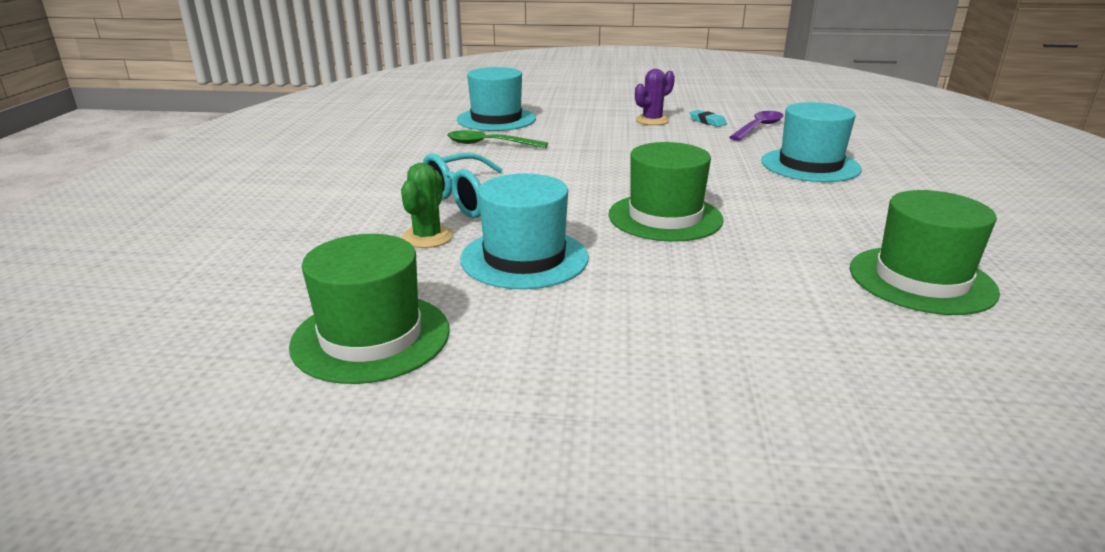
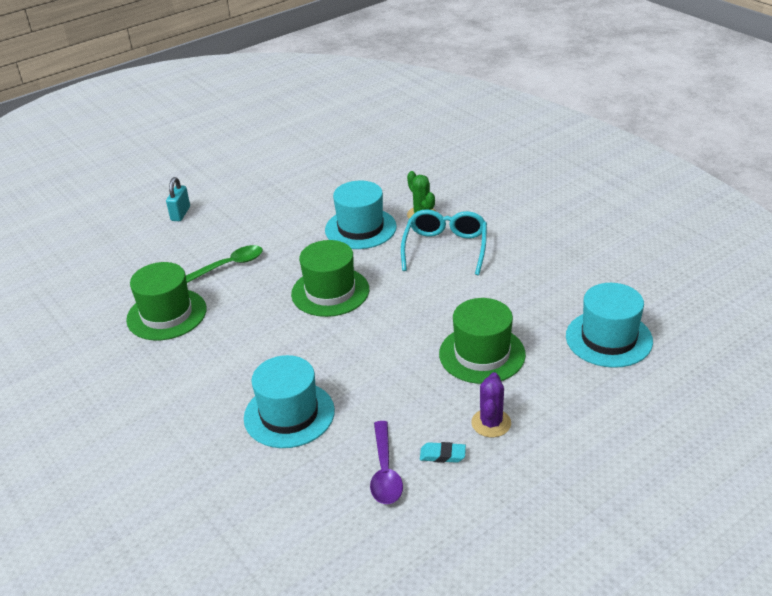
camera: 140 degrees right, 10 degrees up
green hat [289,234,450,384] -> green hat moved to [439,298,526,384]
green spoon [447,130,548,148] -> green spoon moved to [186,245,263,283]
none -> turquoise padlock [166,177,190,221]

